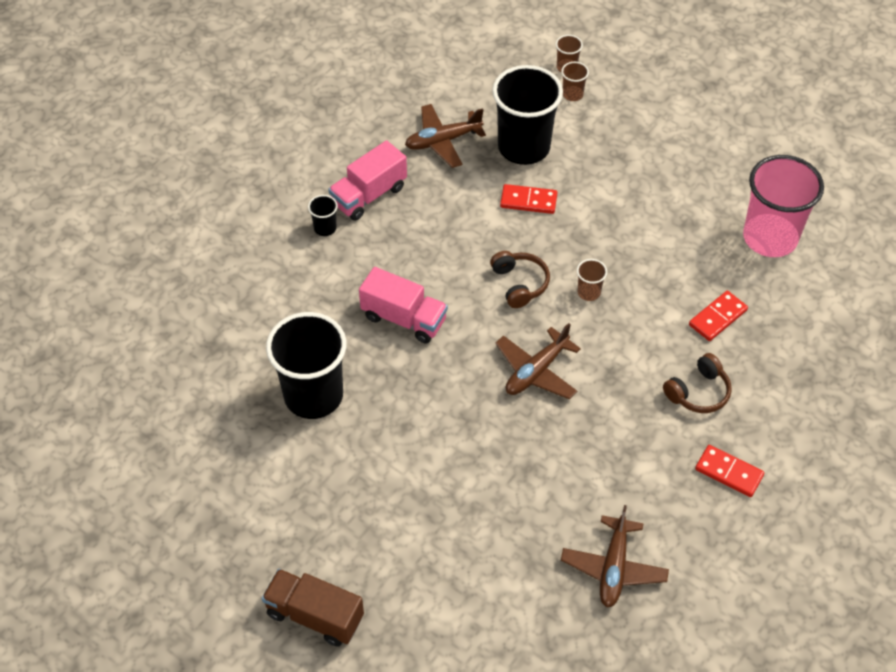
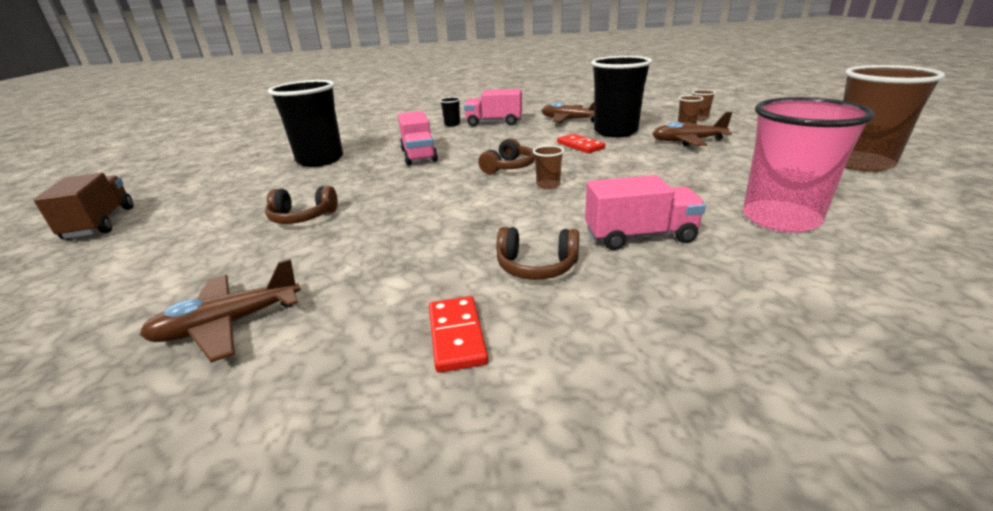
camera: 50 degrees right, 25 degrees down
brown plane [495,323,581,399] -> brown plane moved to [652,112,732,146]
red domino [689,291,748,341] -> pink truck [585,175,706,250]
none -> brown headphones [265,186,338,224]
none -> brown cup [843,65,945,172]

